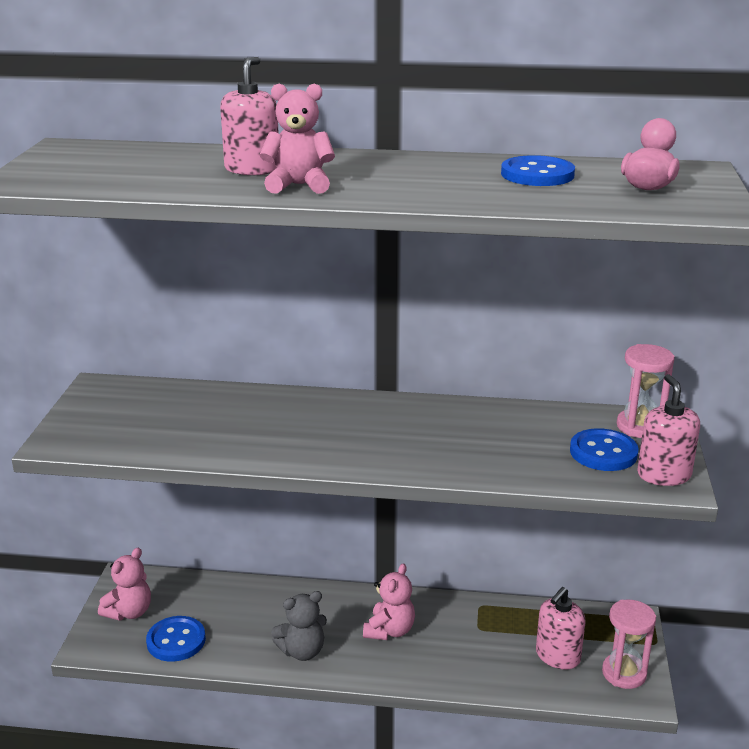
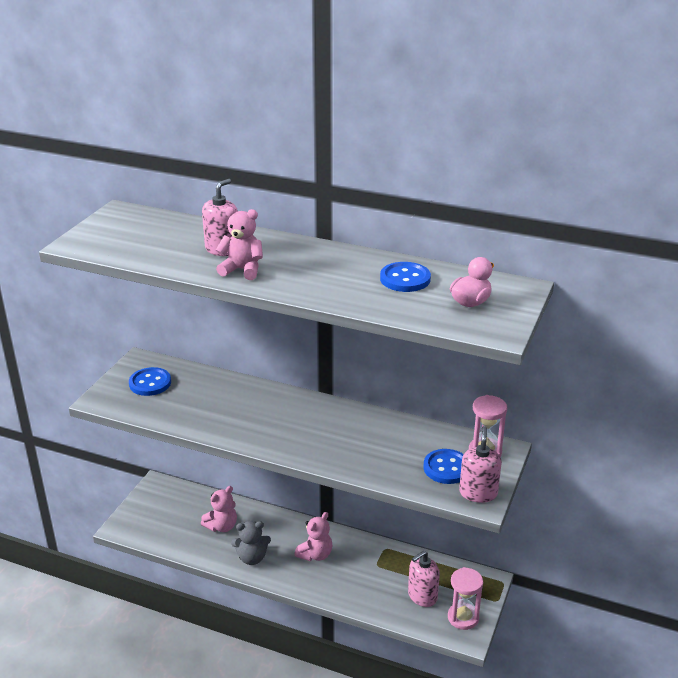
camera: 15 degrees right, 5 degrees up
pink teddy bear [98,548,151,621] -> pink teddy bear moved to [201,486,237,532]
blue button [146,616,206,662] -> blue button moved to [129,367,171,396]

